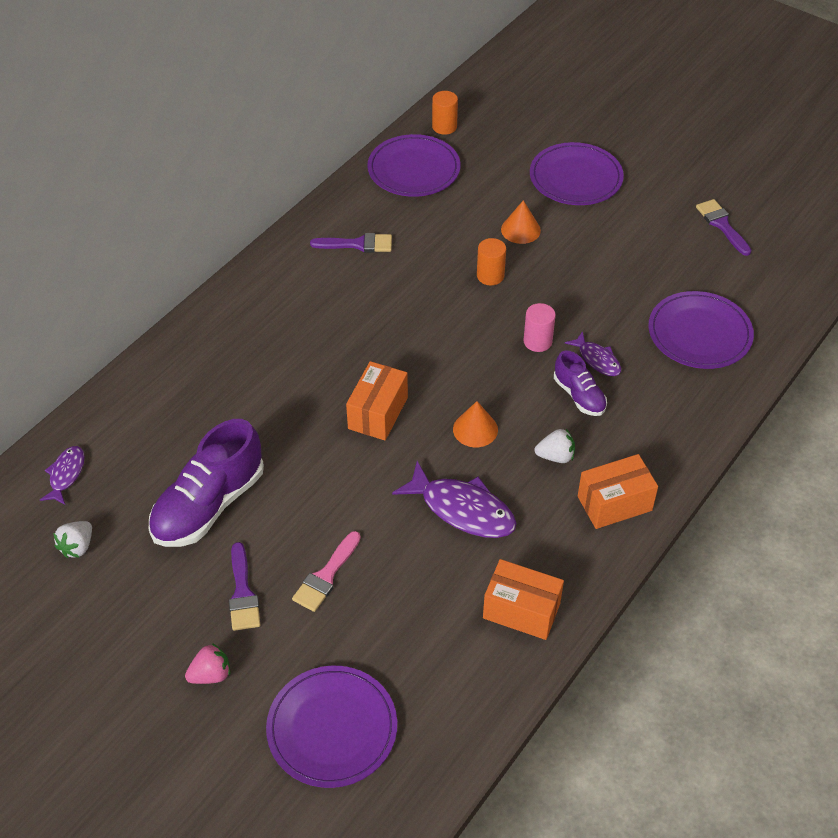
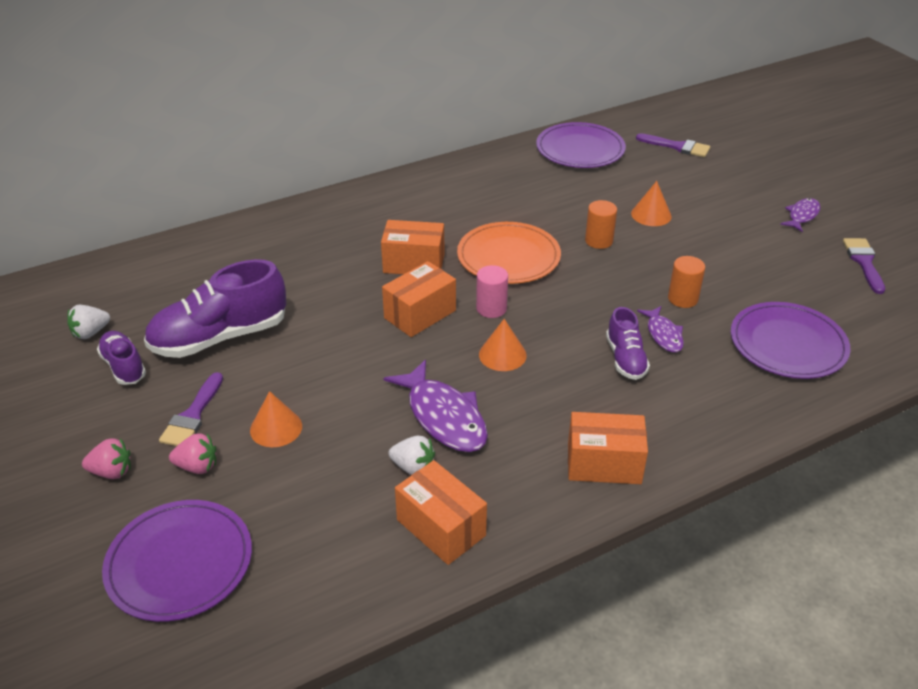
camera: 25 degrees right, 10 degrees down
purple fish [40,446,84,505] -> purple fish moved to [780,198,821,232]
pink brush [292,531,361,612] -> orange cone [250,391,302,447]
purple brush [310,233,392,253] -> purple brush moved to [636,133,710,157]
orange cylinder [432,91,458,135] -> orange cylinder moved to [668,256,705,308]
pink cylinder [523,303,556,352] -> pink cylinder moved to [476,265,508,318]
purple plate [530,142,624,205] -> none
white strawberry [535,429,575,463] -> white strawberry moved to [388,435,435,475]
none -> purple shoe [97,331,146,385]
none -> pink strawberry [169,433,216,474]
none -> orange box [381,220,445,274]
none -> orange plate [457,222,561,284]

